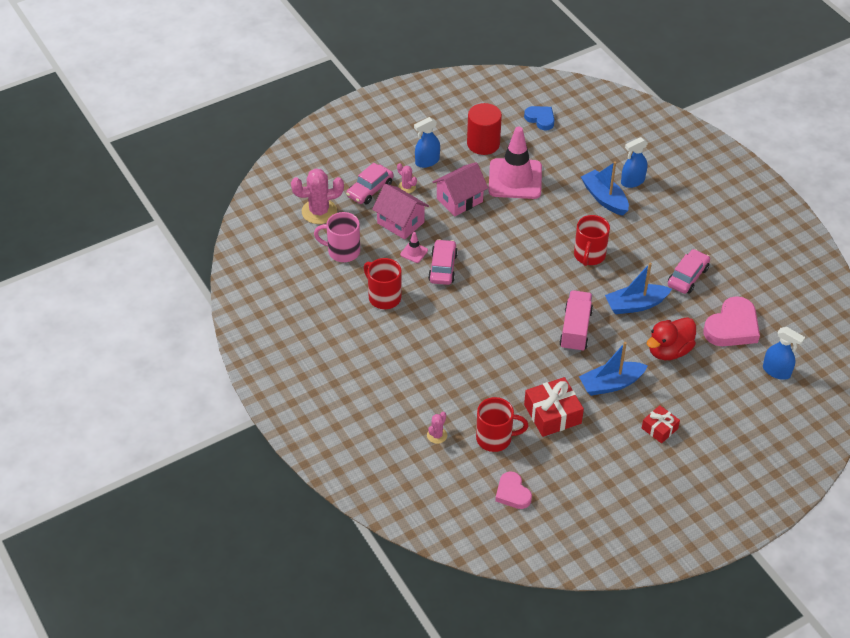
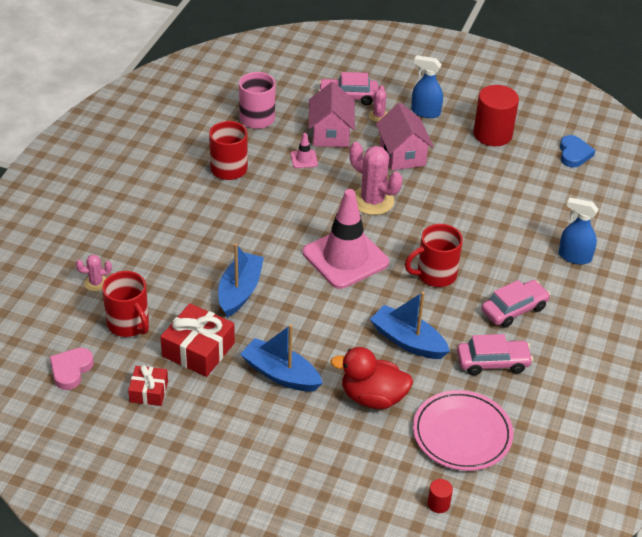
camera: 50 degrees right, 5 degrees down
pink cactus [291,168,344,224] -> pink cactus moved to [349,142,402,215]
pink car [428,239,458,285] -> pink car moved to [481,280,550,328]
pink house [432,162,488,216] -> pink house turned 60 degrees clockwise [376,103,434,170]
pink traffic cone [488,127,542,199] -> pink traffic cone moved to [303,189,389,289]
pink truck [559,290,593,352] -> none
blue boat [581,161,629,216] -> blue boat moved to [218,243,264,317]
red gift [642,405,680,443] -> red gift moved to [128,365,168,406]
pink heart [704,296,760,346] -> pink plate [413,390,513,471]
blue spray bottle [763,327,805,380] -> red cylinder [428,479,453,513]

